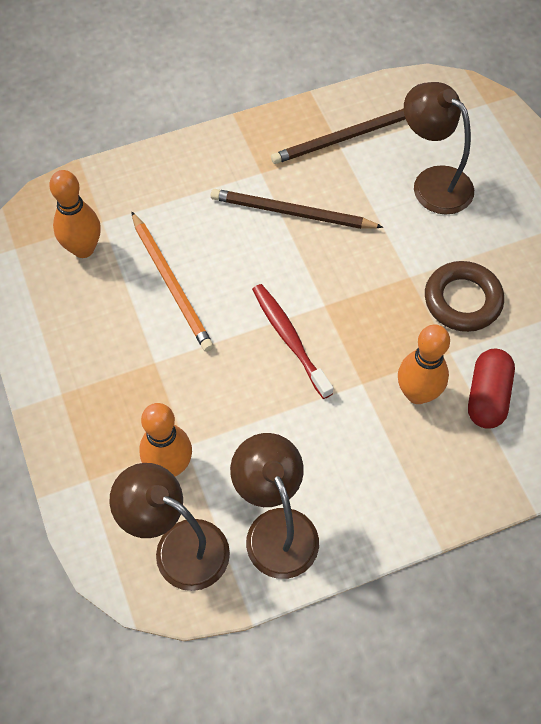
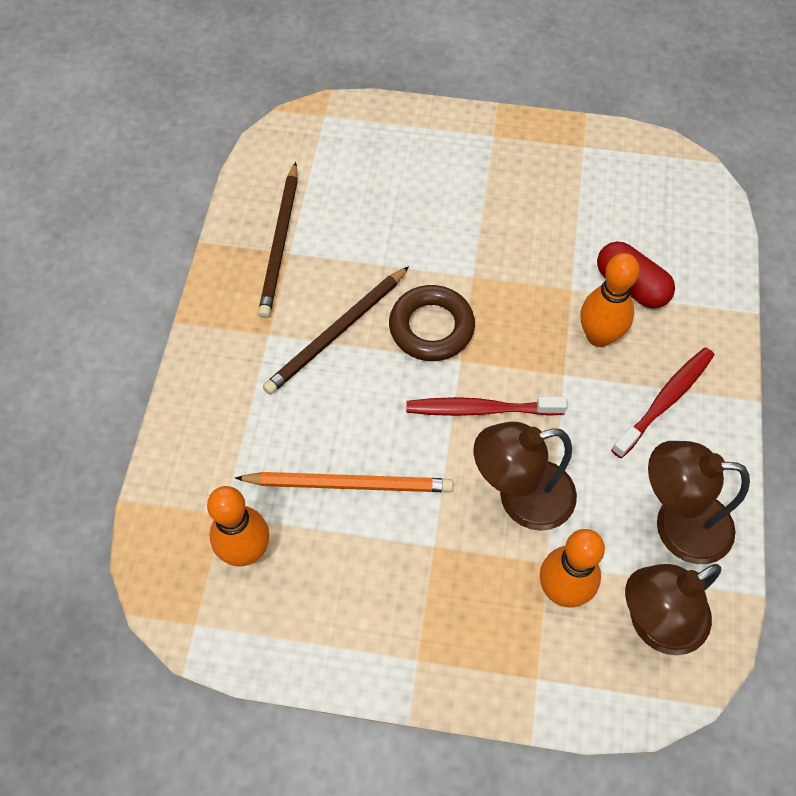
camera: 60 degrees left, 0 degrees up
brown lamp [404,82,474,215] -> brown lamp moved to [474,422,577,531]
brown ring [425,261,504,332] -> brown ring moved to [389,285,475,361]
none -> red toothbrush [611,347,714,458]

